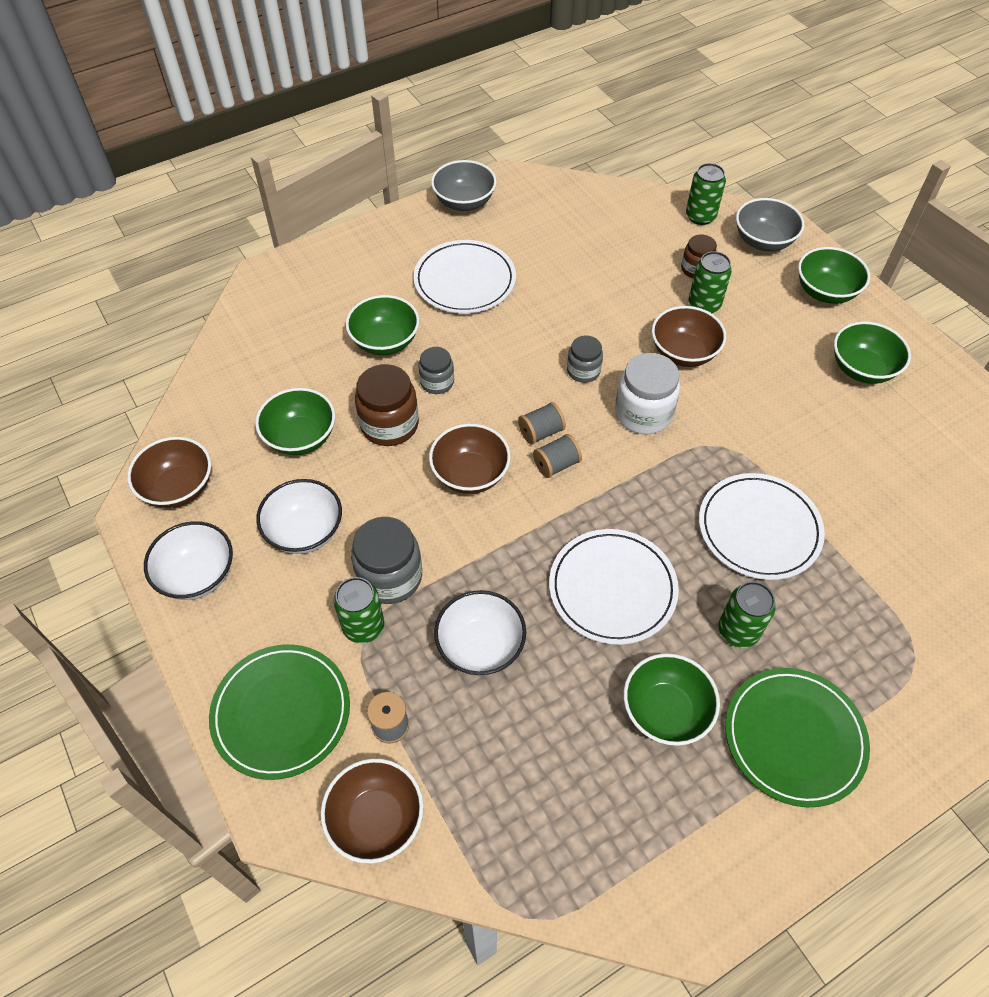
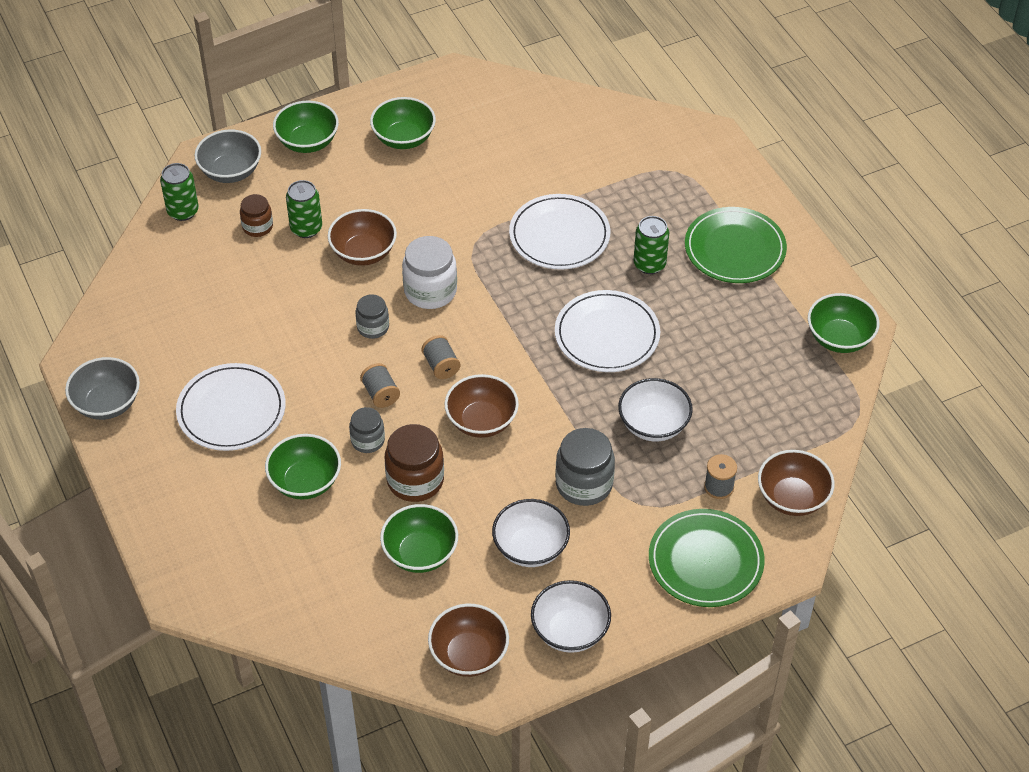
camera: 85 degrees left, 5 degrees down
green can [334,577,384,643] -> none
grey spool [533,434,582,478] -> grey spool moved to [360,363,400,408]
green bowl [624,653,720,746] -> green bowl moved to [808,293,880,353]

